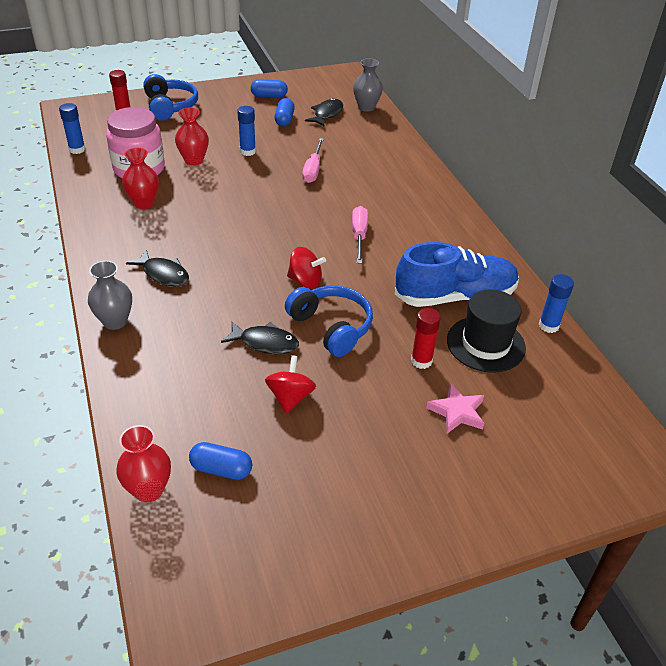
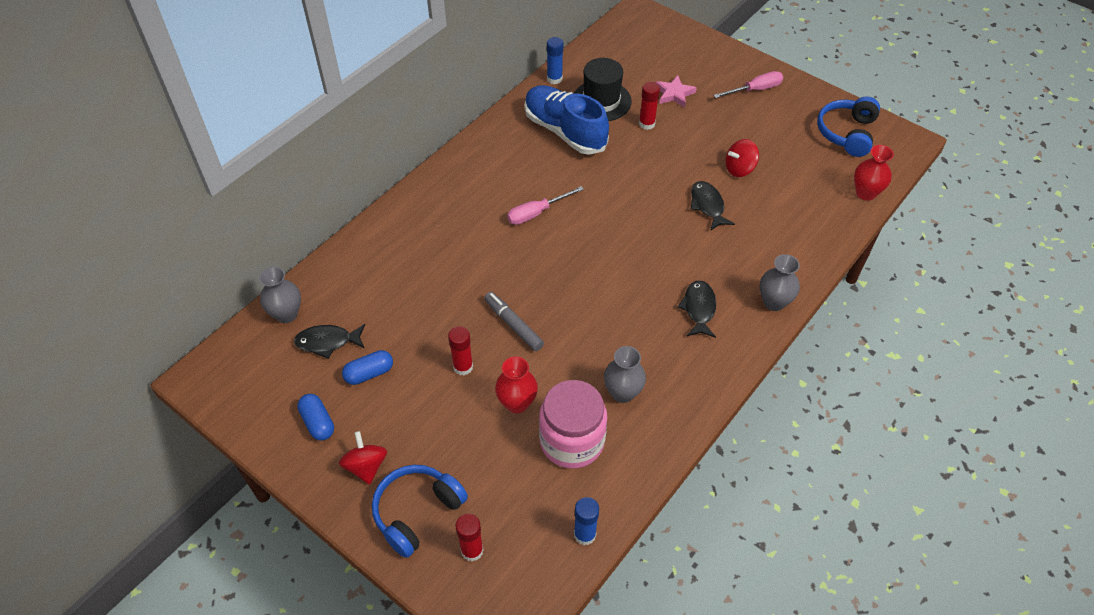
camera: 120 degrees left, 10 degrees up
red vase [122,148,159,209] -> grey vase [604,346,646,403]
blue capsule [189,442,252,480] -> none
blue glue stick [237,106,256,156] -> red glue stick [448,326,473,376]
blue headphones [285,286,373,357] -> blue headphones moved to [817,96,880,157]
red spinning top [287,247,326,289] -> red spinning top moved to [339,431,387,485]
pink screwdriver [302,138,324,183] -> pink screwdriver moved to [713,71,783,98]
none -> grey marker [484,292,544,351]

